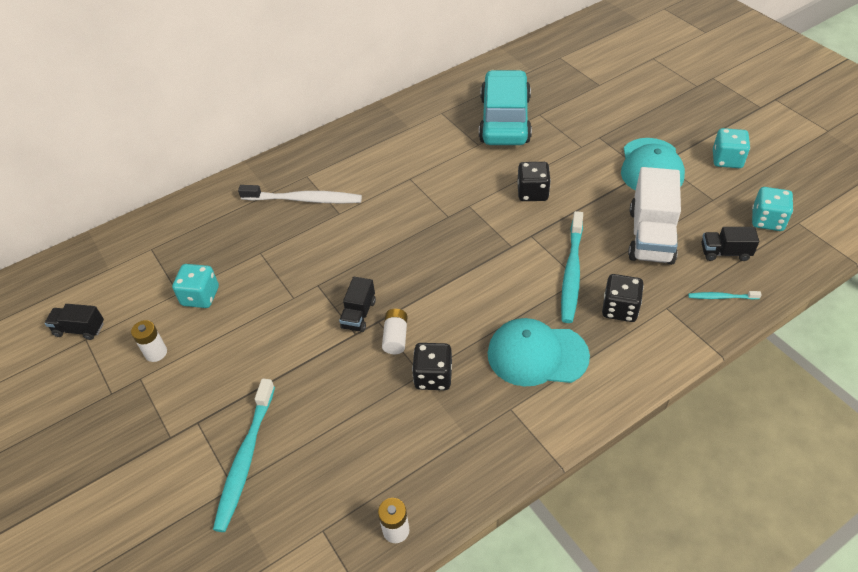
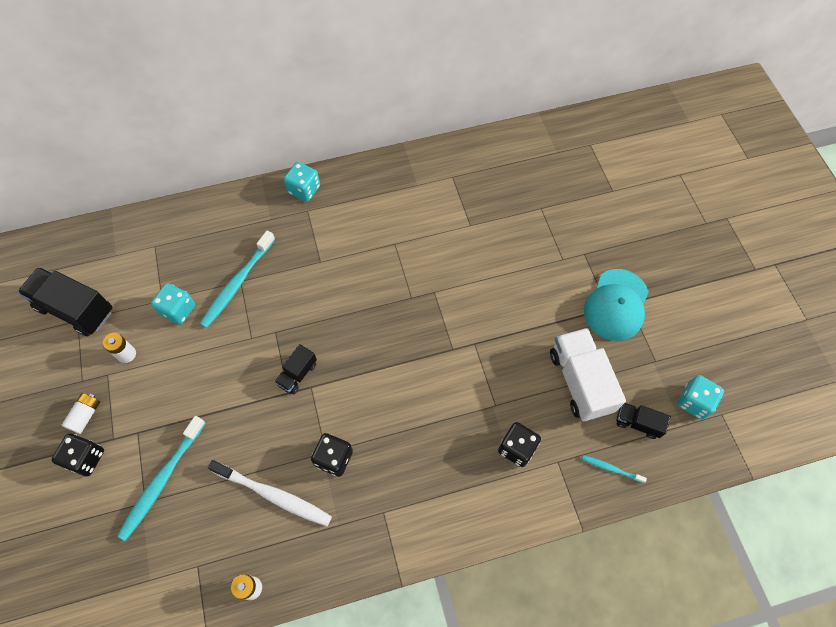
camera: 15 degrees right, 15 degrees up
black truck [45,304,104,340] -> black truck [18,267,113,336], size x1.91
white toothbrush [238,185,362,204] -> white toothbrush moved to [208,460,332,526]
white battery [382,309,407,354] -> white battery moved to [61,393,100,434]
turquoise car [479,70,532,145] -> none
turquoise cap [488,318,590,386] -> none
black dice [517,162,551,201] -> black dice moved to [52,434,104,476]
turquoise toothbrush [561,211,583,323] -> turquoise toothbrush moved to [200,230,275,328]
white truck [628,167,681,265] -> white truck turned 135 degrees clockwise [550,328,626,421]
turquoise dice [713,128,750,168] -> turquoise dice moved to [284,162,320,202]

